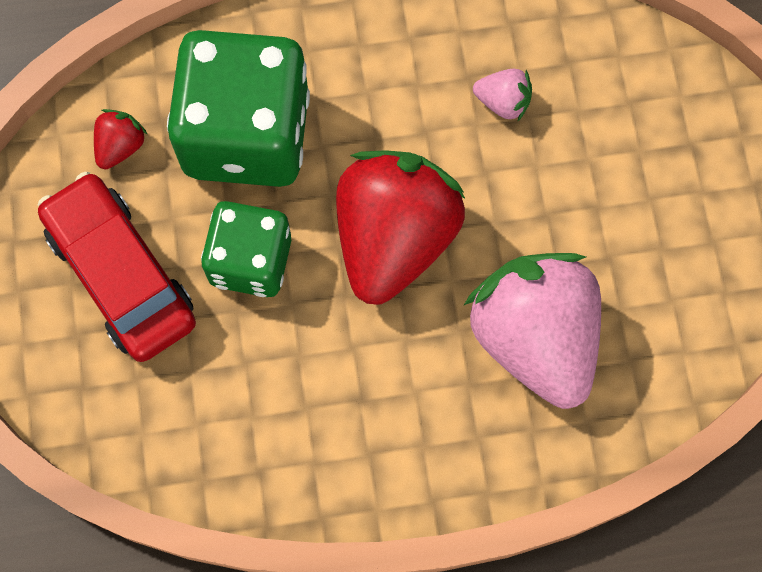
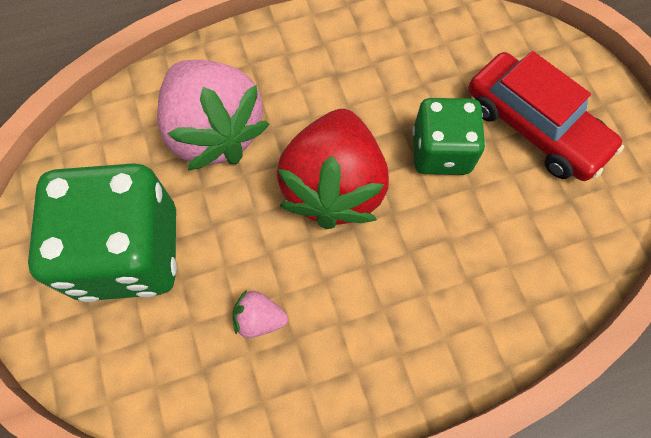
camera: 170 degrees right, 5 degrees down
red strawberry [94,109,147,169] -> none
green dice [167,30,310,187] -> green dice moved to [28,163,177,302]

